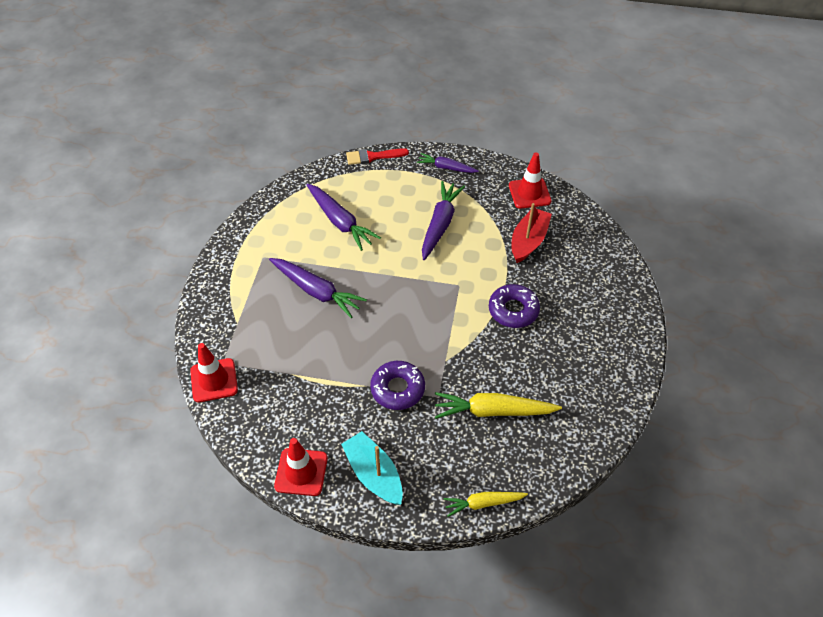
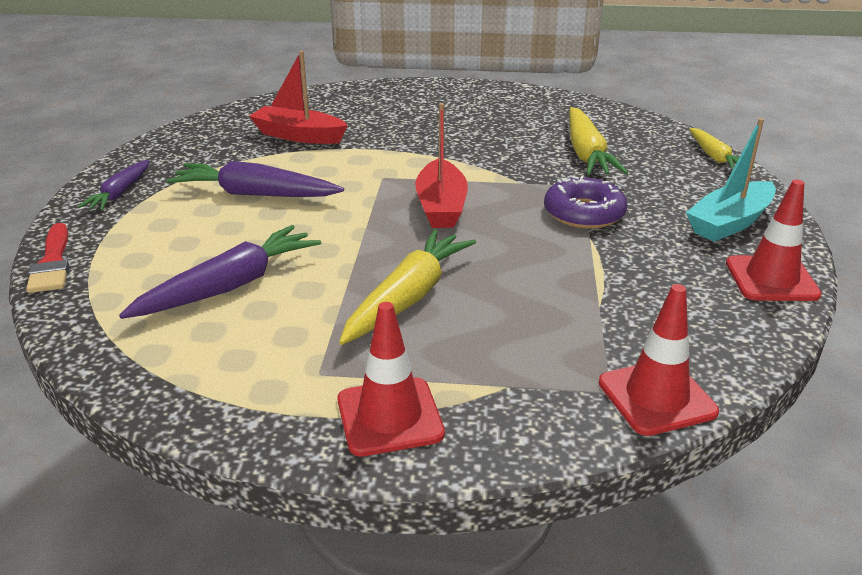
camera: 95 degrees left, 20 degrees down
purple carrot [269,258,367,318] -> yellow carrot [339,229,476,345]
purple donut [489,284,540,328] -> none
red traffic cone [509,153,551,209] -> red traffic cone moved to [337,302,445,457]
none -> red boat [415,103,468,228]

